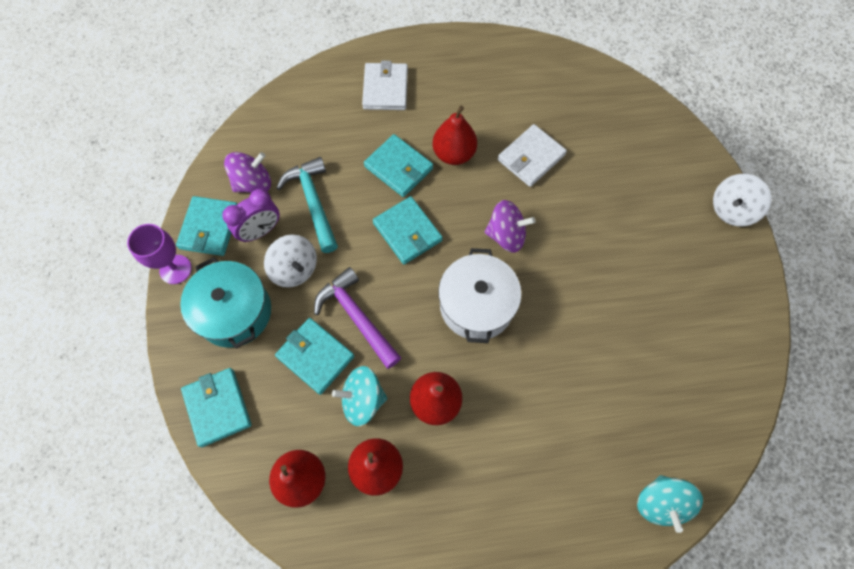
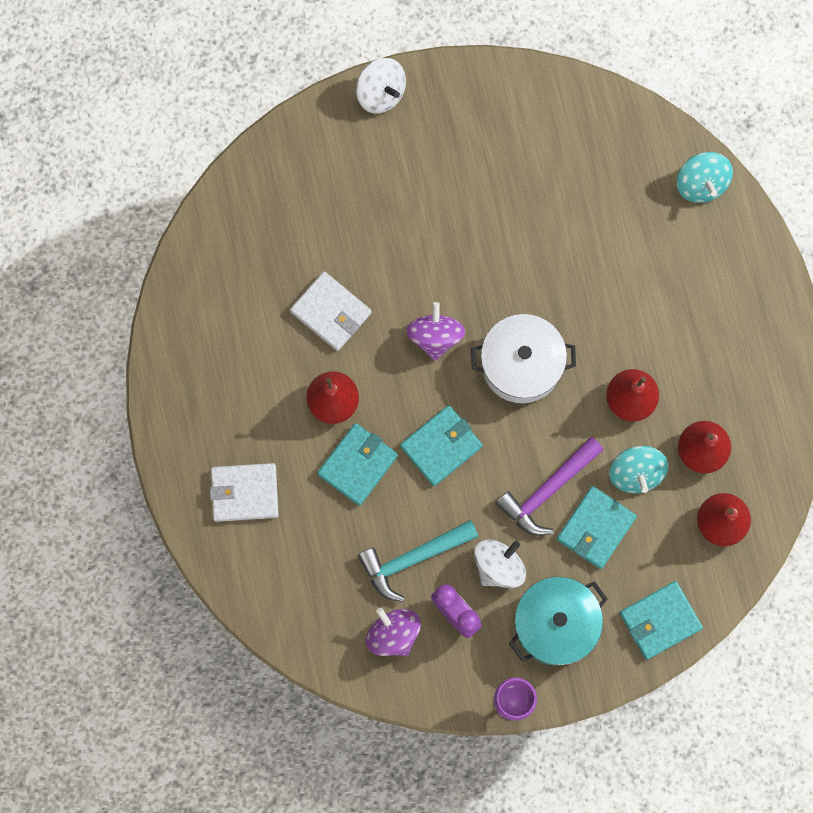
camera: 95 degrees left, 10 degrees up
turquoise wallet [176,196,237,256] -> none
turquoise spinning top [637,475,703,533] -> turquoise spinning top turned 75 degrees clockwise [677,152,733,203]

